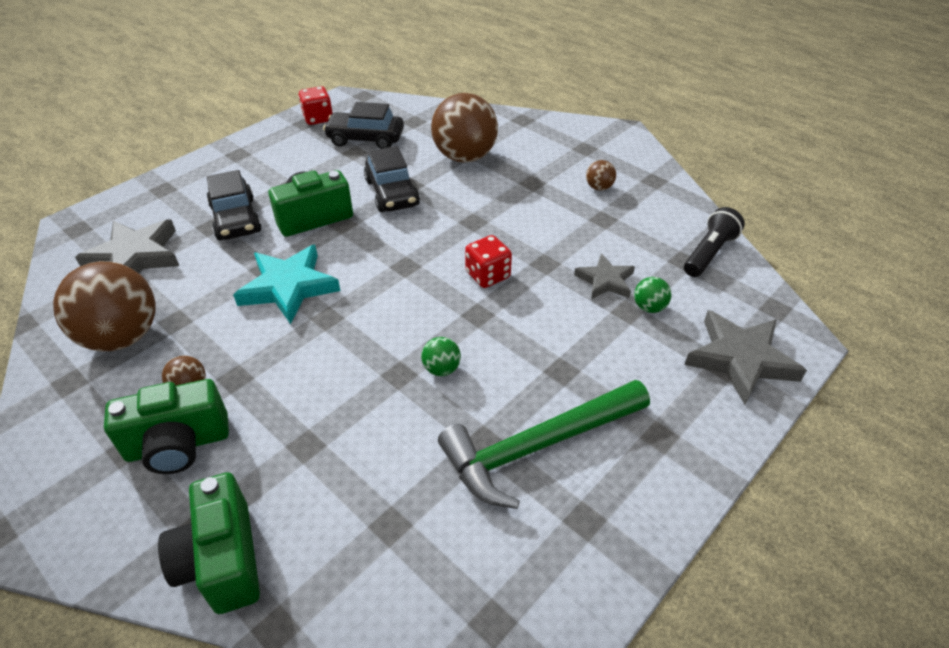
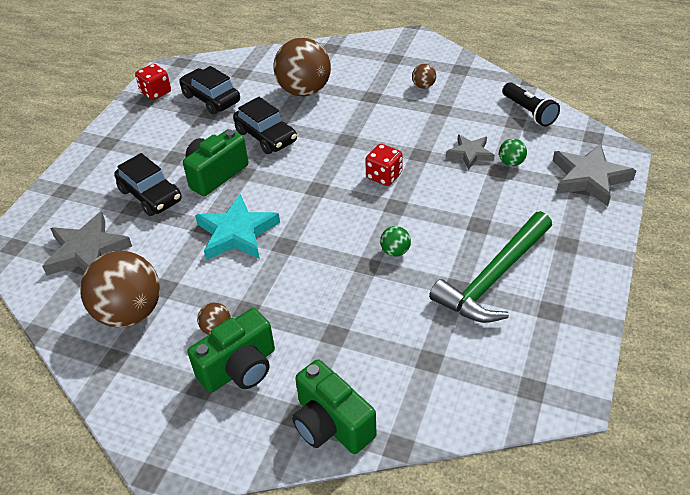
camera: 20 degrees left, 0 degrees up
black car [323,102,404,149] -> black car turned 60 degrees clockwise [179,66,240,114]
black flashlight [684,207,745,277] -> black flashlight turned 135 degrees clockwise [502,82,560,127]

